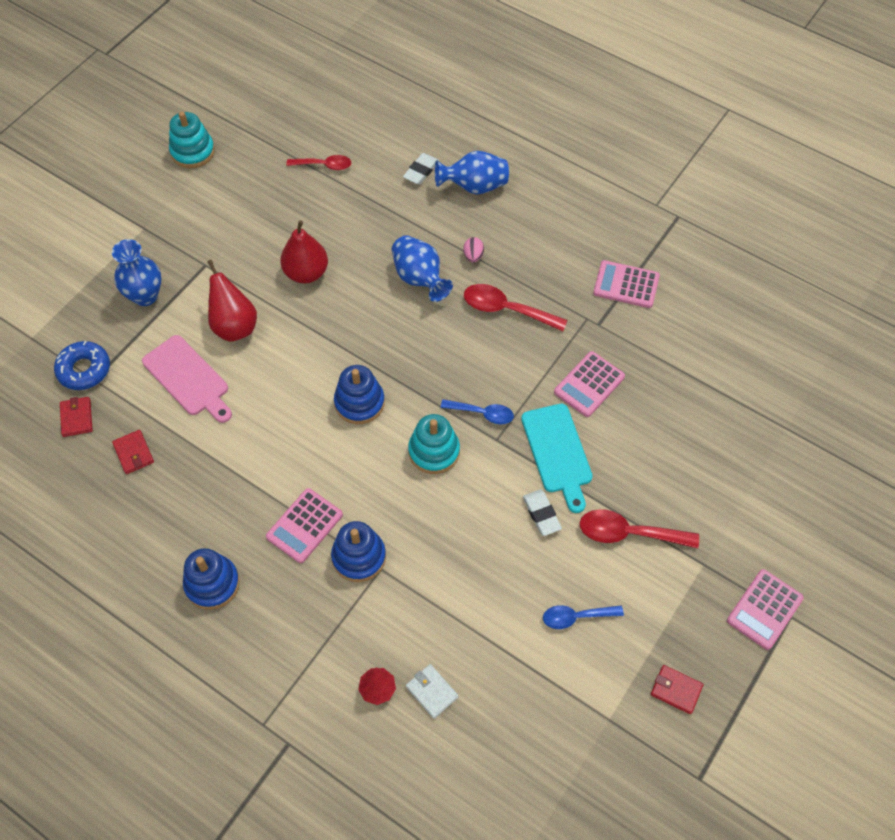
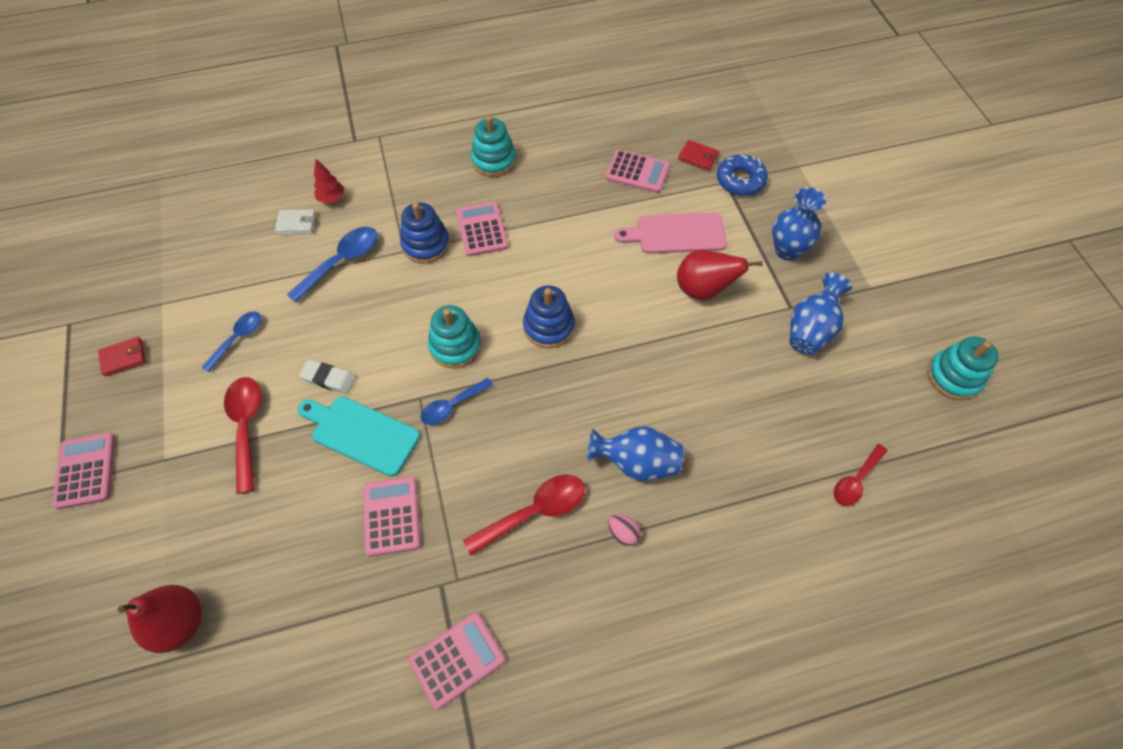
camera: 130 degrees right, 0 degrees up
red wallet [112,430,154,474] -> pink calculator [605,149,670,193]
blue stacking toy [183,548,240,610] -> turquoise stacking toy [471,116,516,177]
red pear [280,220,328,283] -> red pear moved to [118,585,202,653]
white eraser [403,153,439,185] -> none
blue vase [435,151,509,195] -> blue vase moved to [790,273,852,355]
red spoon [580,509,699,548] -> red spoon turned 60 degrees counterclockwise [224,377,262,494]
none -> blue spoon [287,227,378,303]

